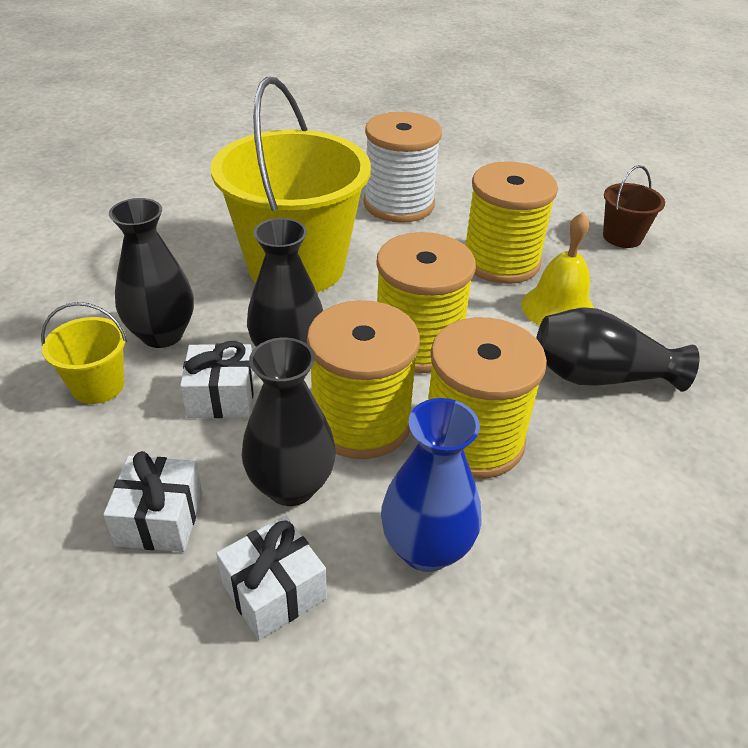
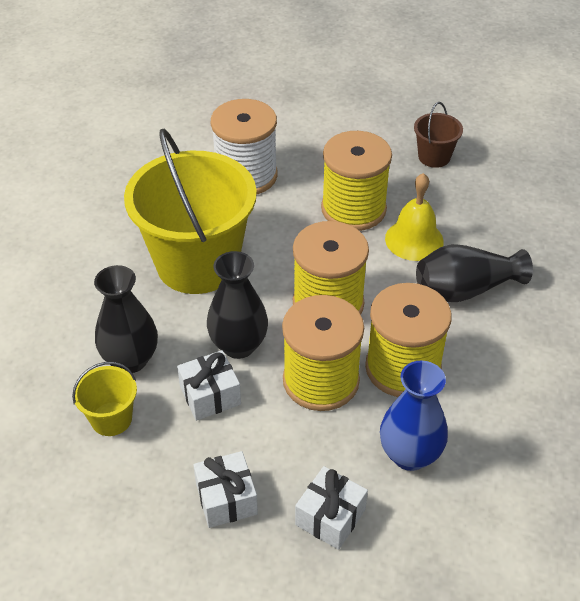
camera: 20 degrees left, 5 degrees up
black vase [242,338,336,506] -> none

